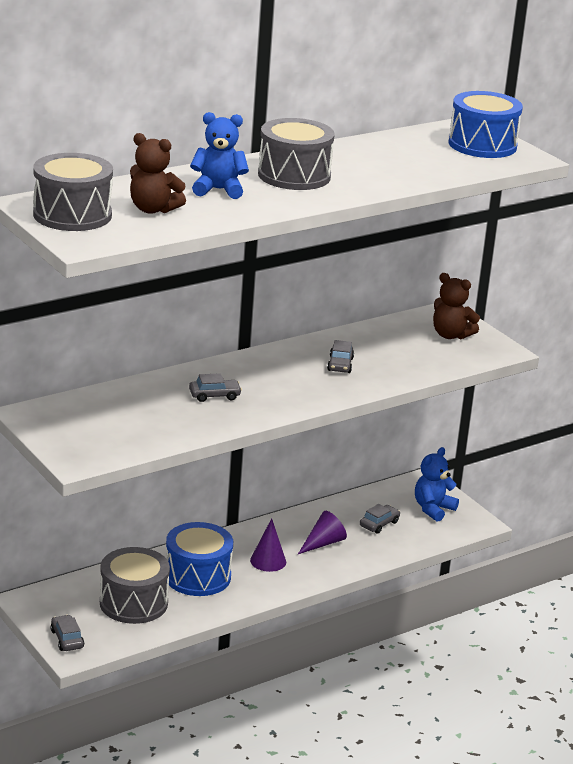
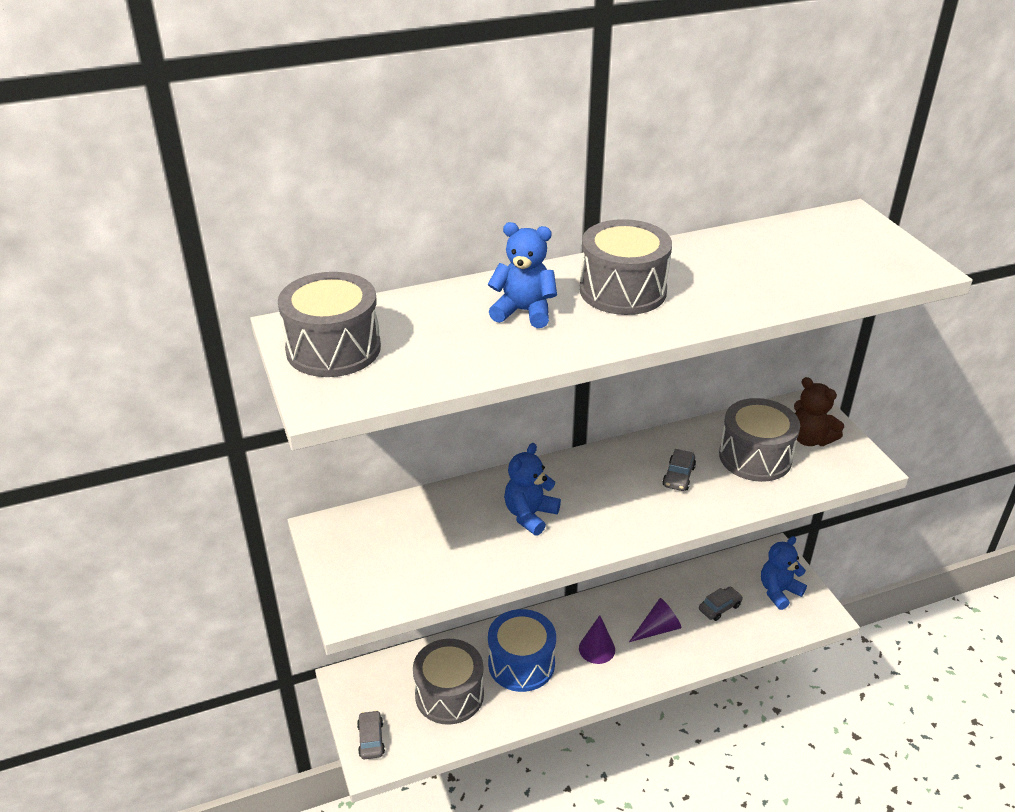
camera: 15 degrees right, 10 degrees up
brown teddy bear [130,133,186,214] -> none
grey car [189,373,242,402] -> blue teddy bear [504,443,561,536]
blue drum [449,91,523,158] -> none
none -> grey drum [719,398,800,482]

